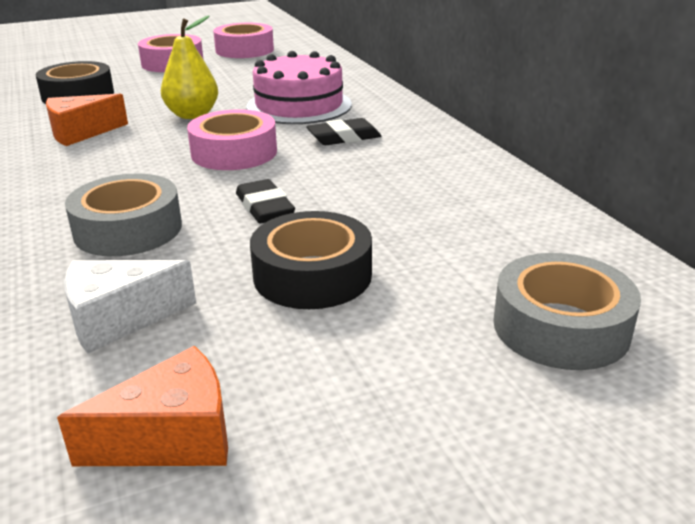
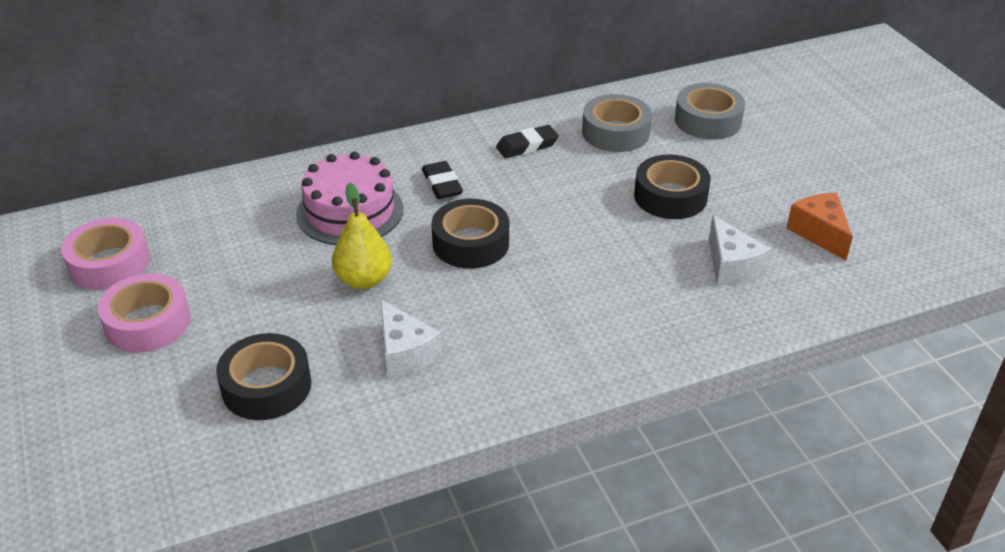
camera: 90 degrees left, 10 degrees up
orange cheese [46,94,128,146] -> white cheese [381,299,442,379]
grey tape [65,174,182,256] -> grey tape moved to [582,94,652,152]
pink tape [187,110,277,170] -> black tape [431,199,509,269]
black eraser [236,179,295,223] -> black eraser moved to [496,125,559,158]

